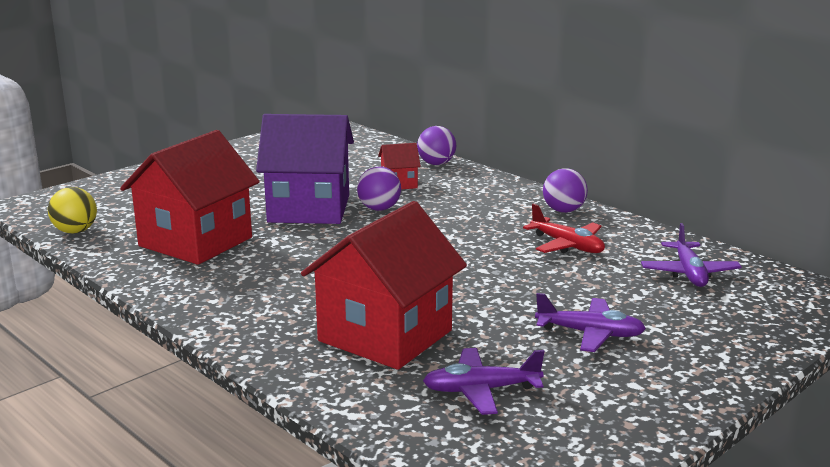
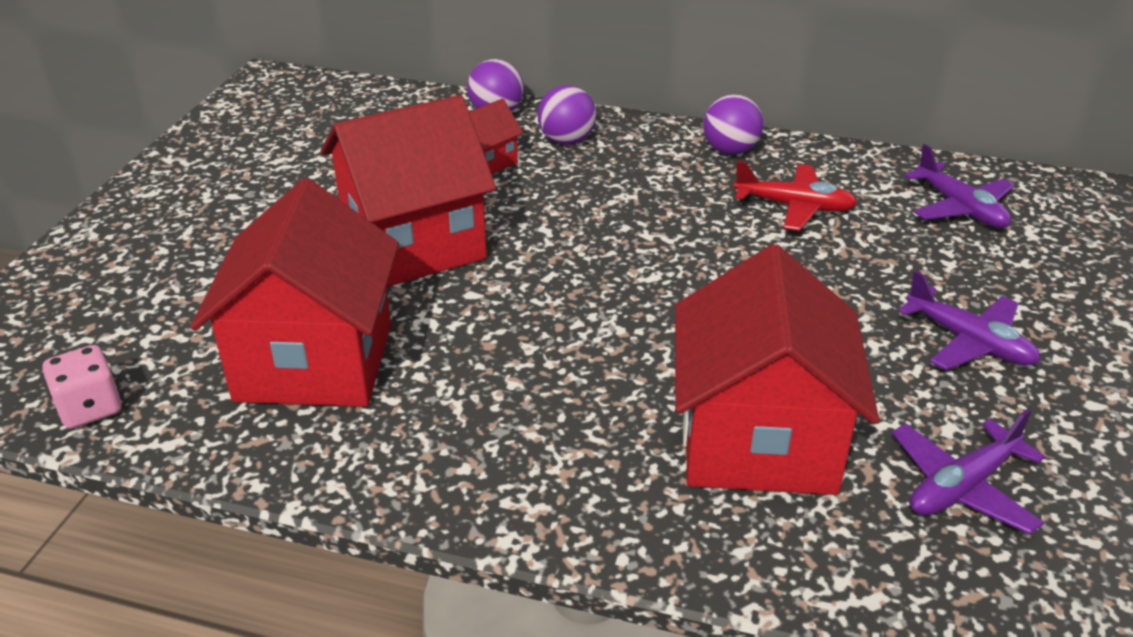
camera: 30 degrees left, 15 degrees up
yellow ball [48,187,97,234] -> pink dice [42,345,122,429]
purple house [256,114,354,224] -> red house [320,95,496,287]
purple ball [357,167,401,211] -> purple ball moved to [537,85,596,145]
purple plane [535,293,646,352] -> purple plane turned 60 degrees clockwise [898,271,1041,370]

